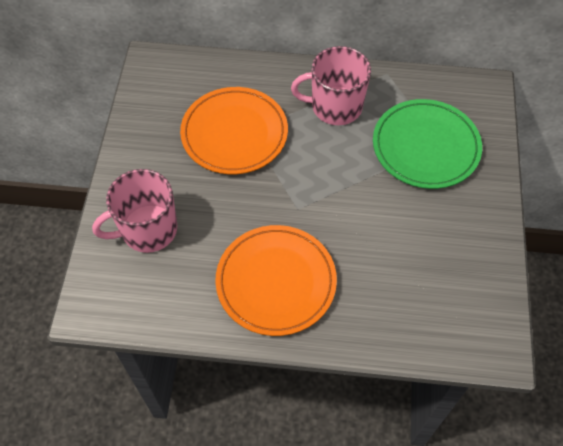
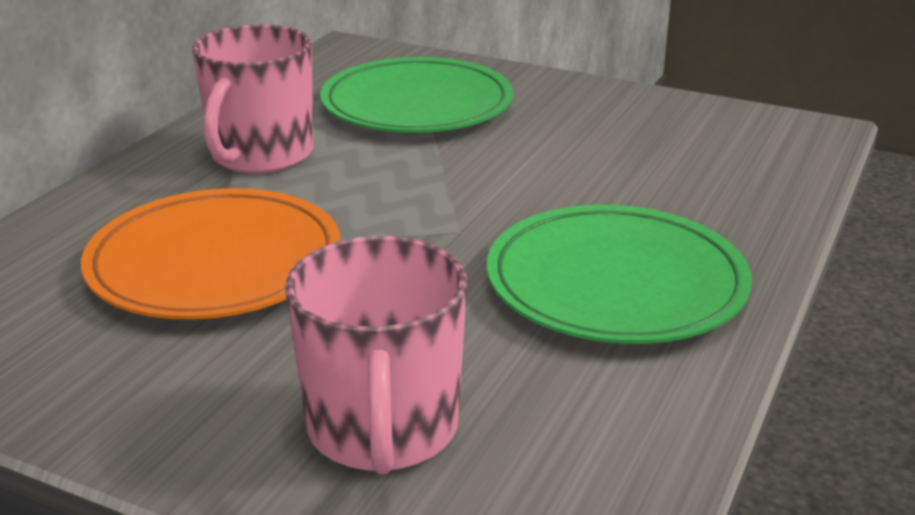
camera: 70 degrees left, 30 degrees down
orange plate [215,225,337,336] -> green plate [487,205,752,344]

